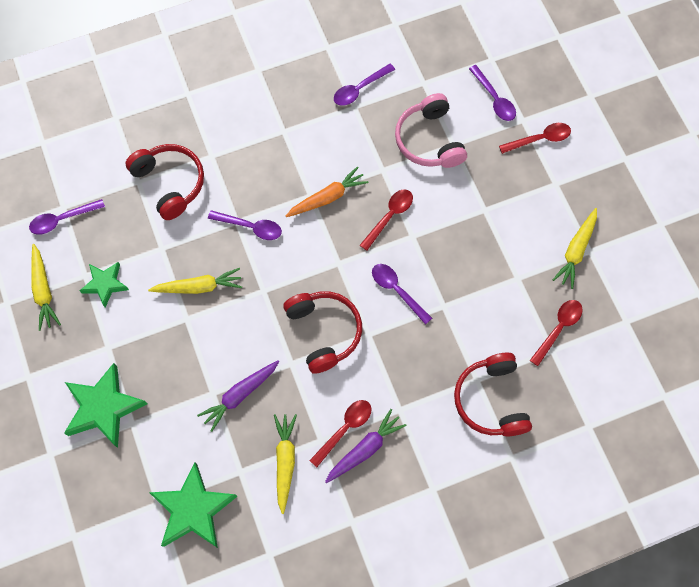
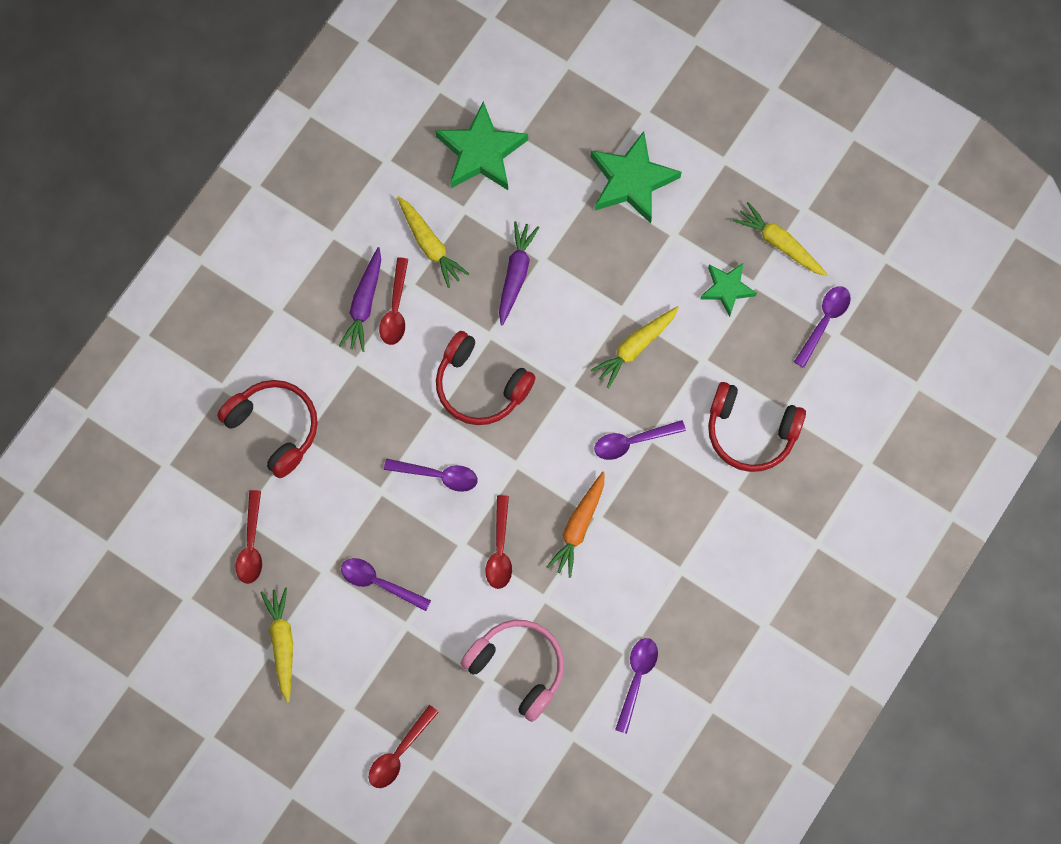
camera: 145 degrees right, 5 degrees up
purple spoon [469,65,516,121] -> purple spoon moved to [341,558,431,611]

